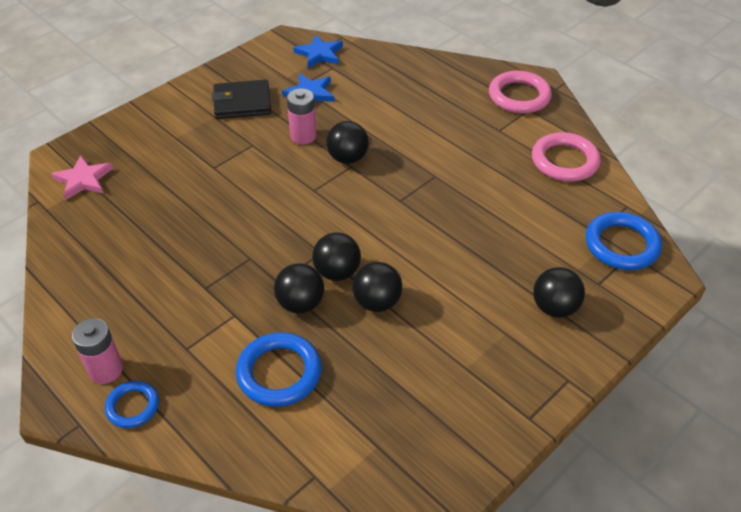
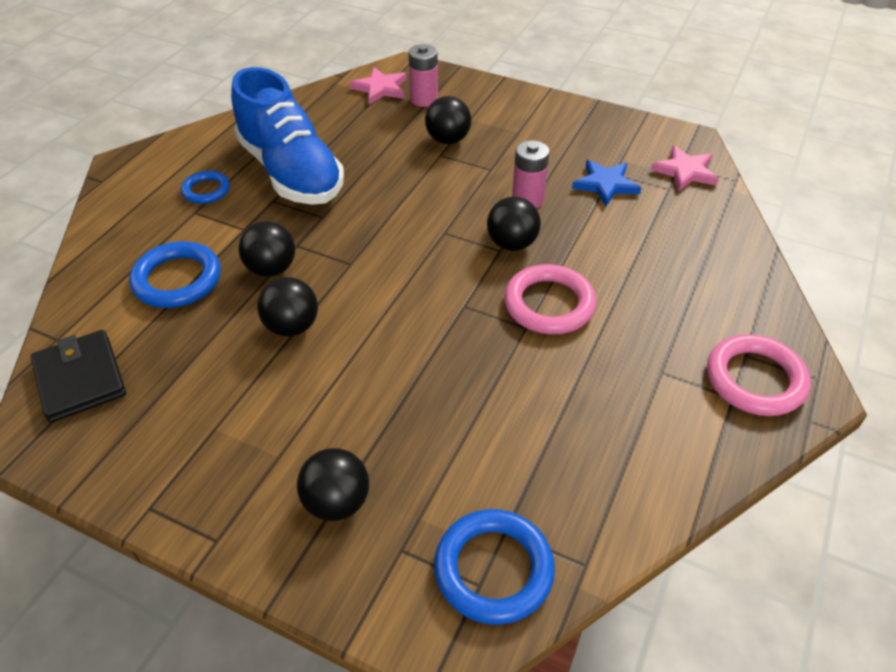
camera: 70 degrees right, 0 degrees up
pink battery [72,318,123,384] -> pink battery moved to [409,44,438,107]
blue ring [105,381,159,428] -> blue ring moved to [181,171,230,204]
black wallet [212,80,271,119] -> black wallet moved to [31,330,126,423]
blue star [293,34,343,68] -> pink star [651,145,719,191]
black ball [312,232,361,281] -> black ball moved to [425,96,471,144]
pink ring [532,132,601,182] -> pink ring moved to [504,264,596,334]
none -> blue shoe [231,67,344,205]

